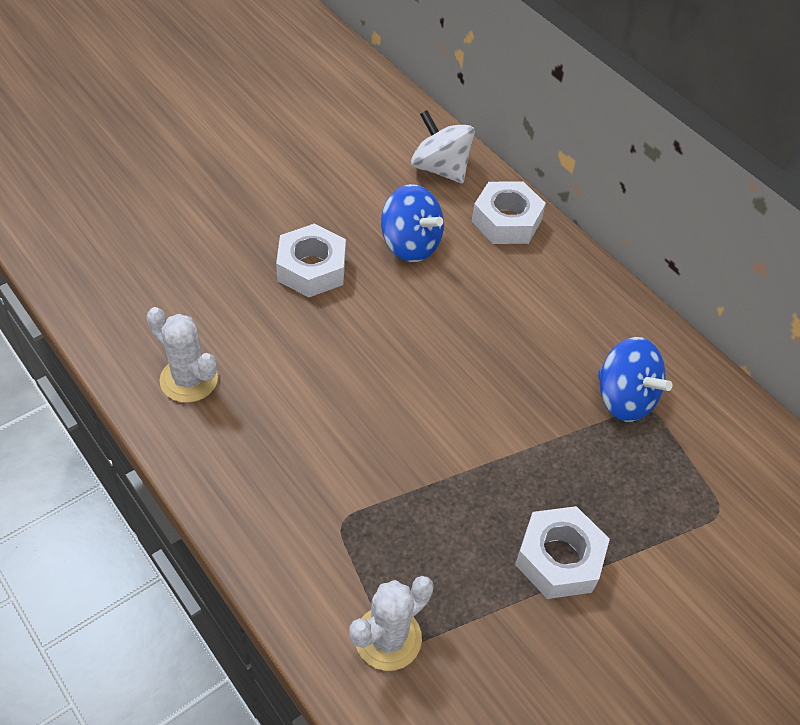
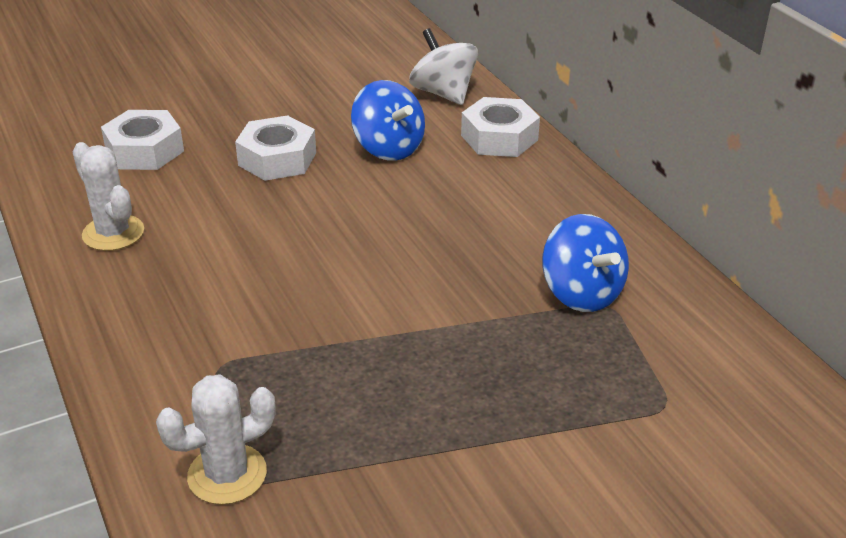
camera: 15 degrees right, 15 degrees down
white nut [515,506,610,599] -> white nut moved to [101,110,184,170]

